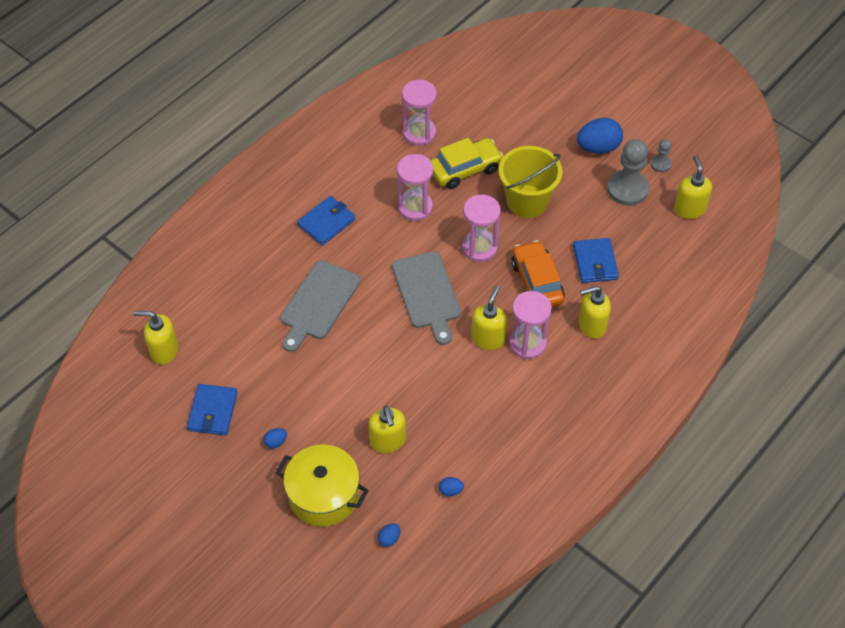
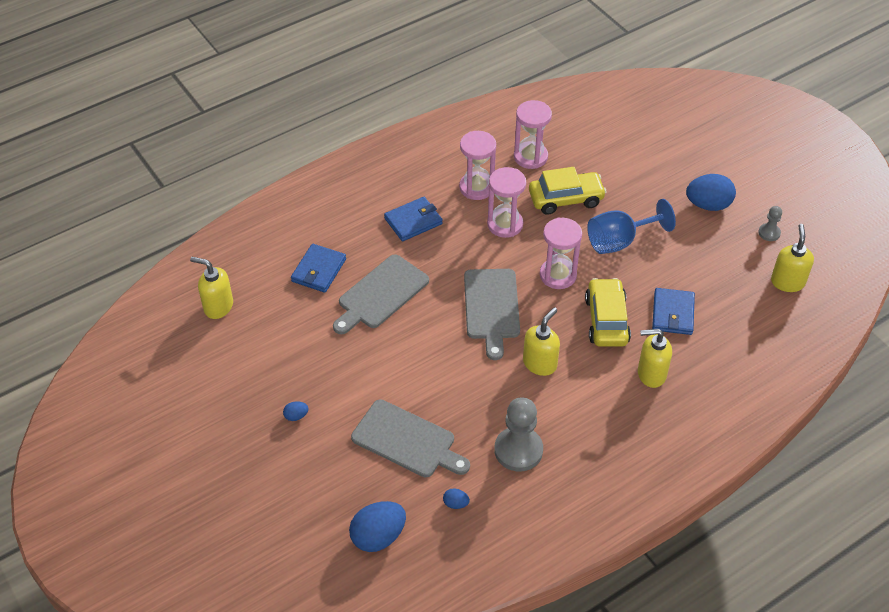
camera: 15 degrees right, 5 degrees down
blue wallet [187,384,238,435] -> blue wallet moved to [291,244,346,293]
yellow pot [276,445,368,527] -> none
yellow soap dispenser [368,406,406,453] -> grey cutting board [351,400,470,477]
blue egg [378,523,400,547] -> blue egg [349,501,406,552], size x2.19
yellow bucket [499,146,563,218] -> blue goblet [587,199,676,254]
pink hourglass [509,291,552,359] -> pink hourglass moved to [459,131,496,200]
orange car [511,240,565,307] -> yellow car [585,278,631,347]
grey pawn [607,139,649,206] -> grey pawn moved to [494,397,543,472]

